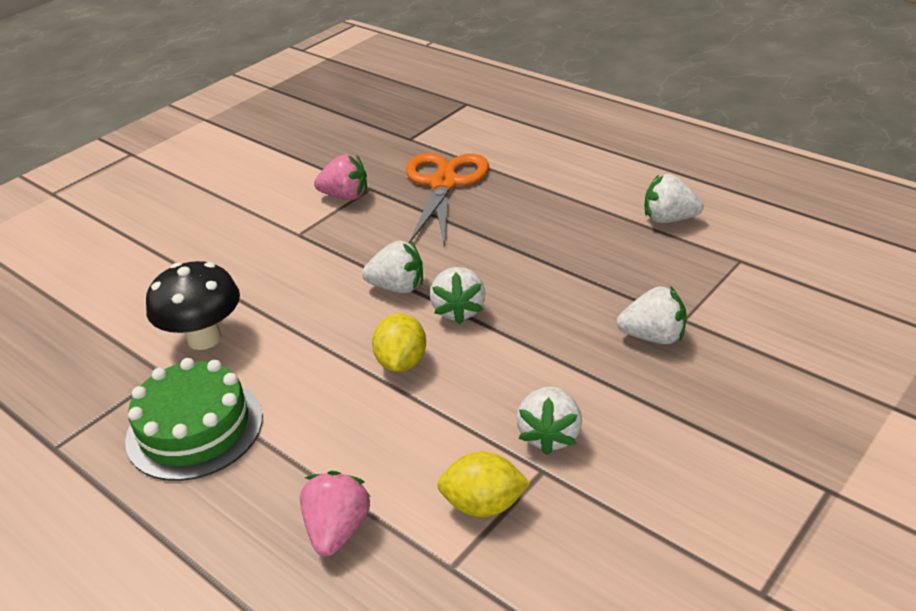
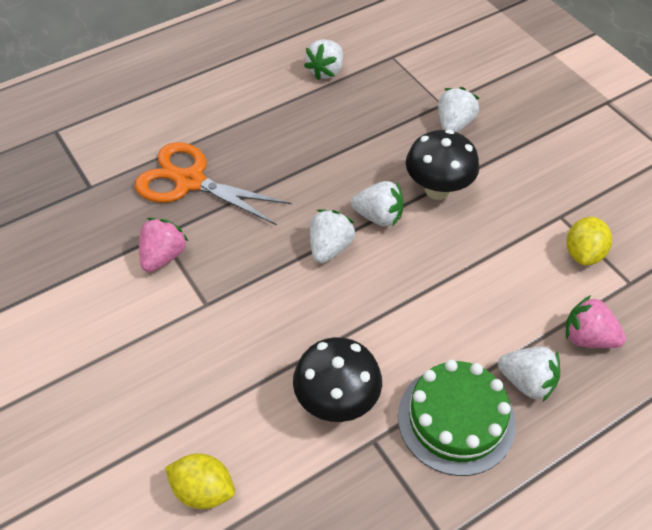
camera: 75 degrees left, 15 degrees up
yellow lemon [372,313,426,372] -> yellow lemon moved to [165,453,235,509]
white strawberry [516,387,582,455] -> white strawberry moved to [498,347,560,401]
none -> black mushroom [406,129,479,200]

